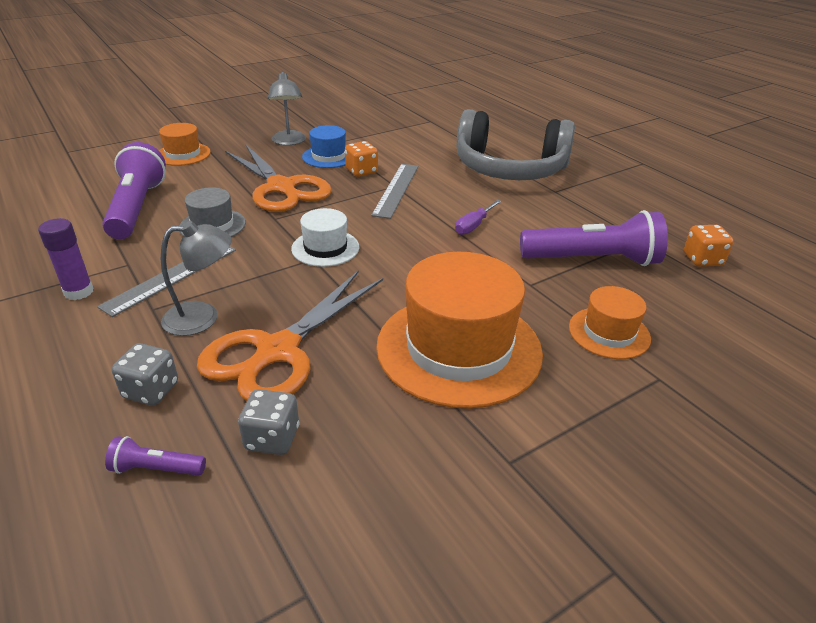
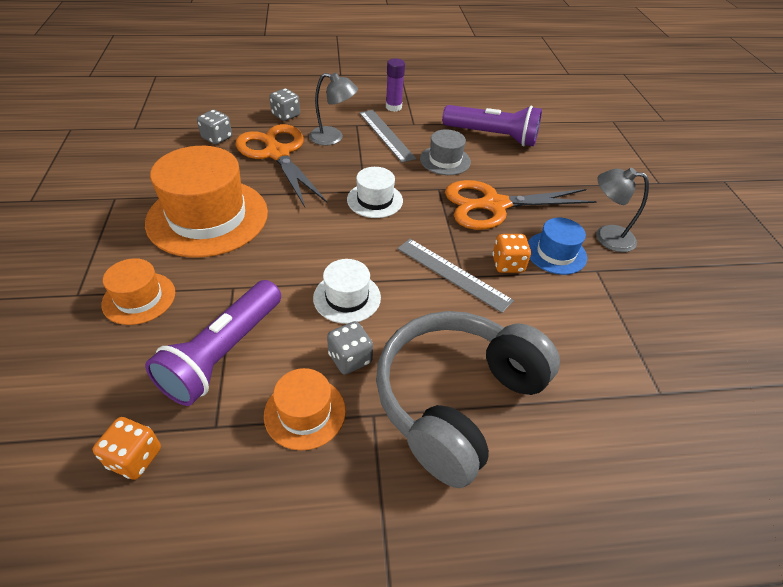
camera: 115 degrees right, 10 degrees up
purple flashlight [105,436,206,476] -> none
orange hat [159,123,211,166] -> orange hat moved to [264,368,346,451]
grey lamp [161,221,232,336] -> grey lamp turned 90 degrees counterclockwise [309,73,358,146]
purple screwdriver [455,200,502,235] -> white hat [313,259,381,324]
none -> grey dice [327,321,373,375]

